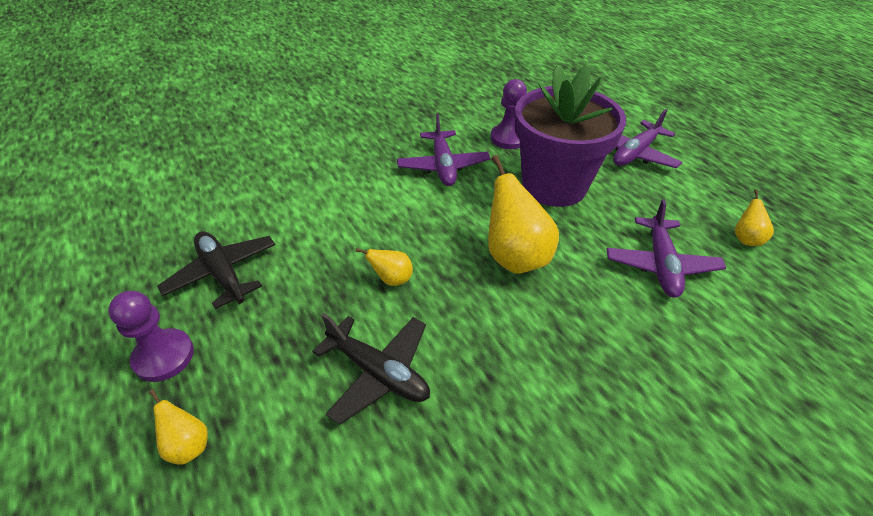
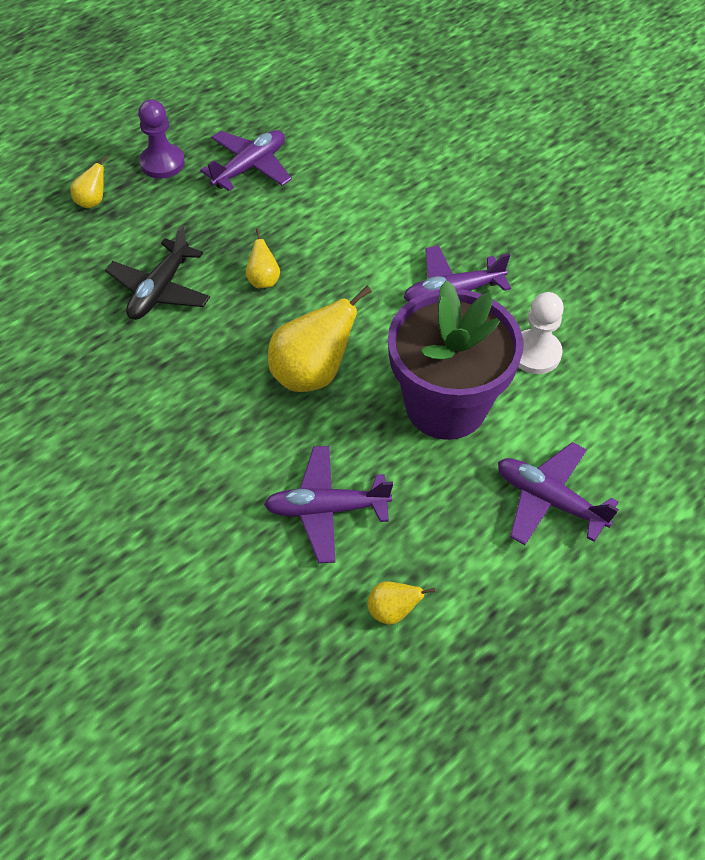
camera: 80 degrees right, 10 degrees up
black plane [157,231,275,309] -> purple plane [200,130,292,191]
purple pawn [490,79,527,149] -> white pawn [518,292,564,374]

